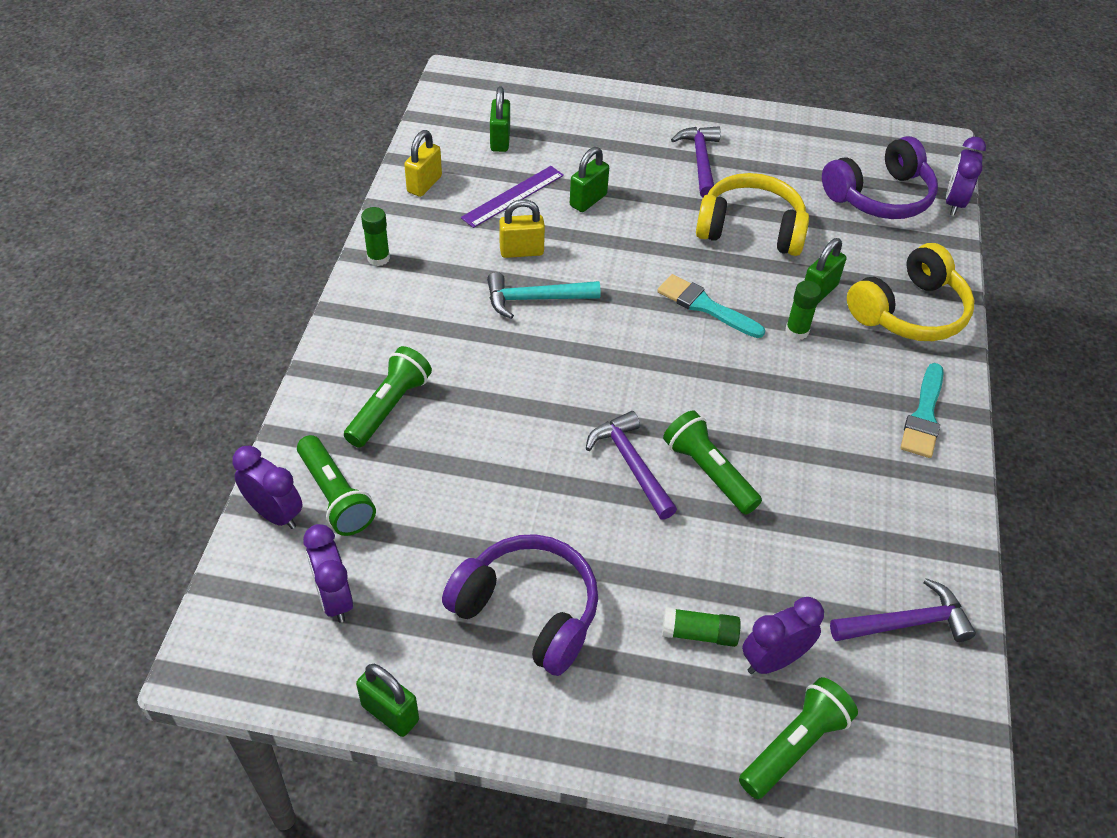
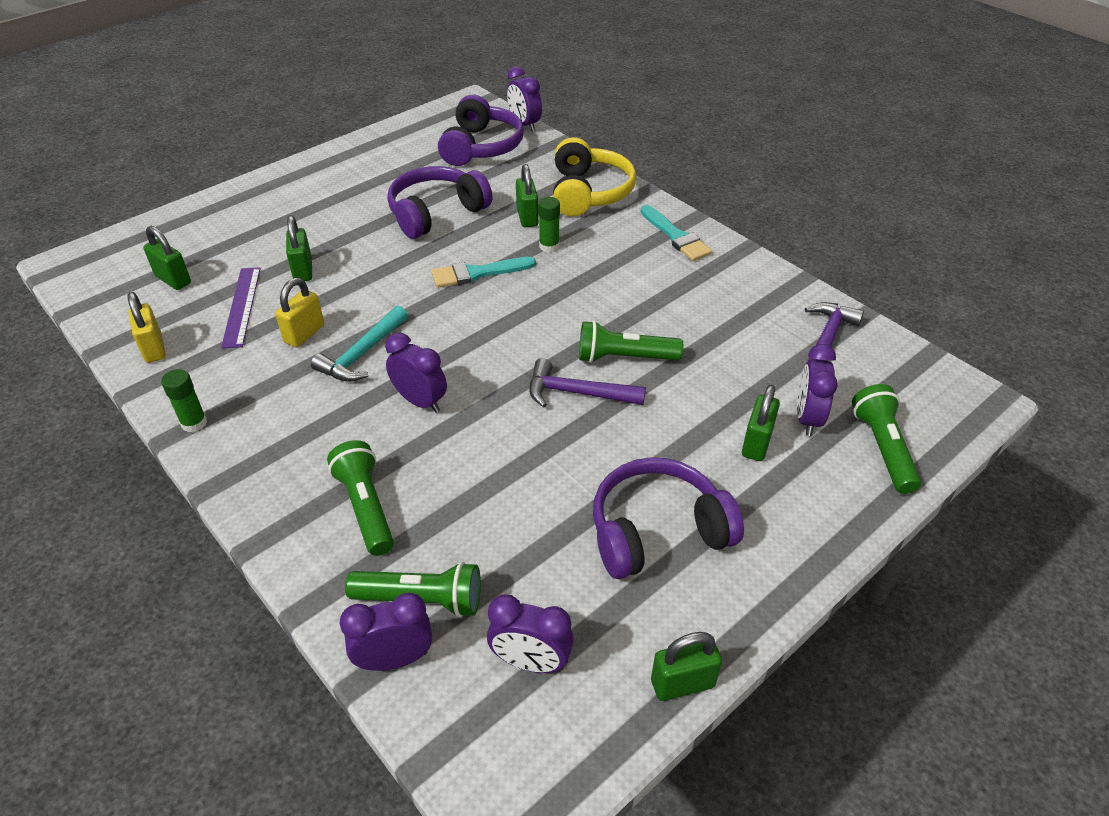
camera: 50 degrees left, 5 degrees down
green glue stick [662,607,741,647] -> green padlock [742,385,780,461]
purple hammer [671,127,721,197] -> none
yellow headphones [696,173,809,256] -> purple headphones [387,166,493,239]
none -> purple clock [385,333,447,413]

